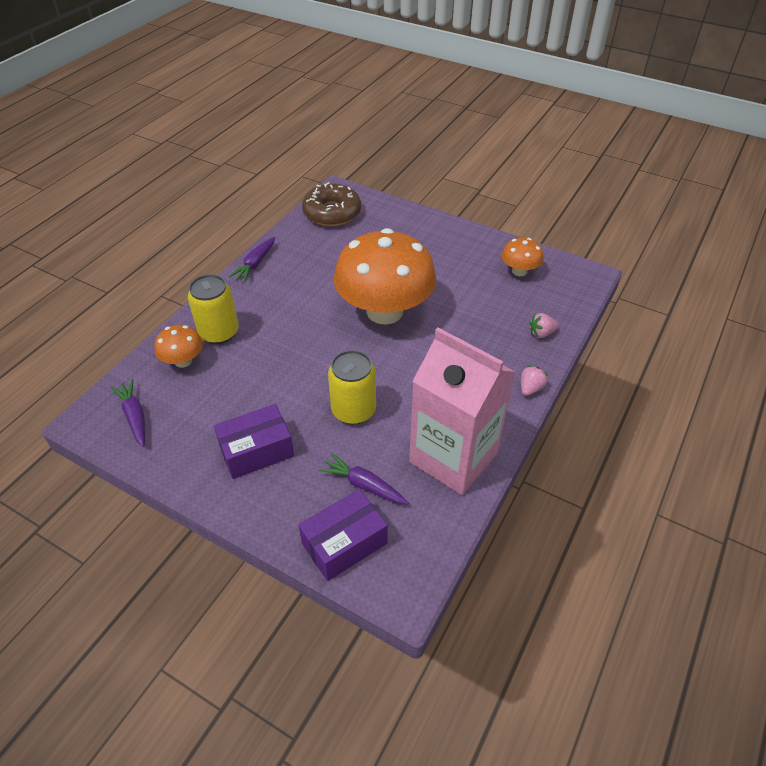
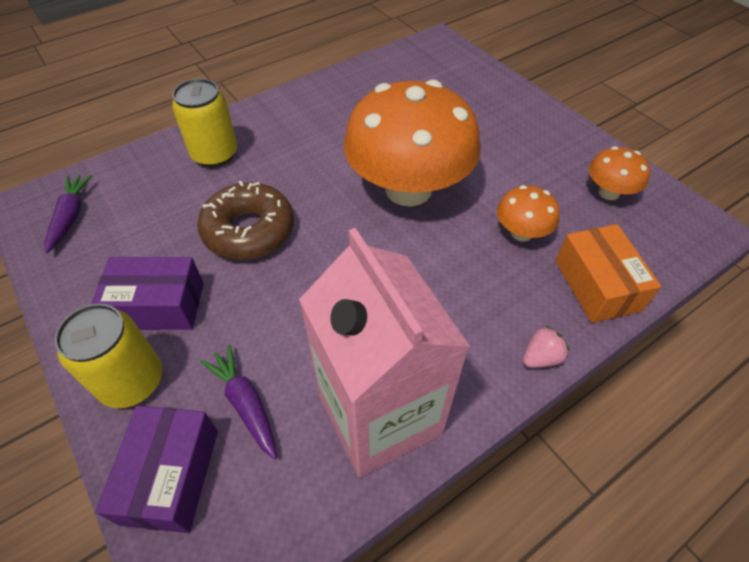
camera: 25 degrees right, 5 degrees up
orange mushroom [155,325,203,368] -> orange mushroom moved to [497,185,560,241]
purple carrot [229,237,275,282] -> none
purple box [299,489,388,581] -> purple box turned 75 degrees counterclockwise [96,406,218,533]
brown donut [302,182,361,226] -> brown donut moved to [197,181,294,260]
yellow can [328,350,376,425] -> yellow can moved to [54,304,163,408]
pink strawberry [529,313,559,338] -> orange box [555,224,661,323]

